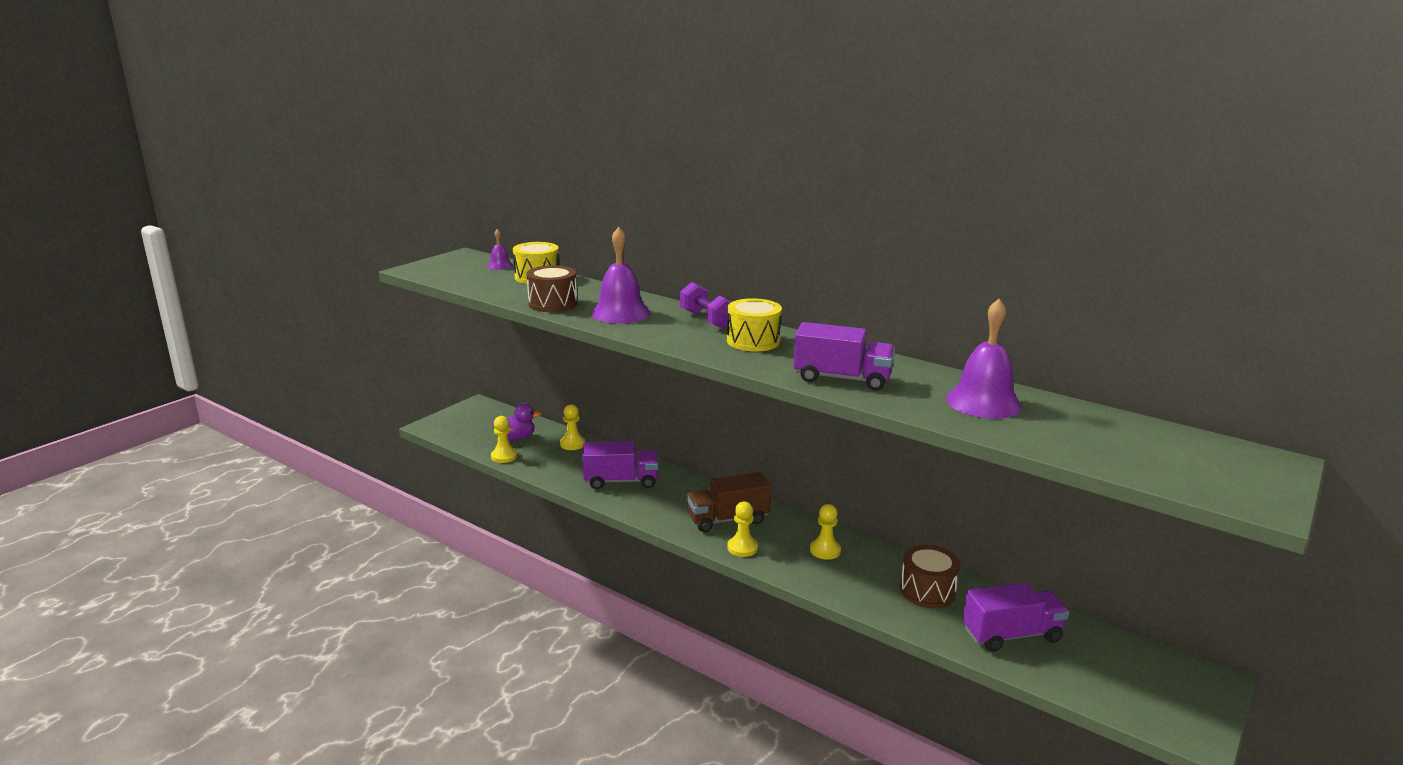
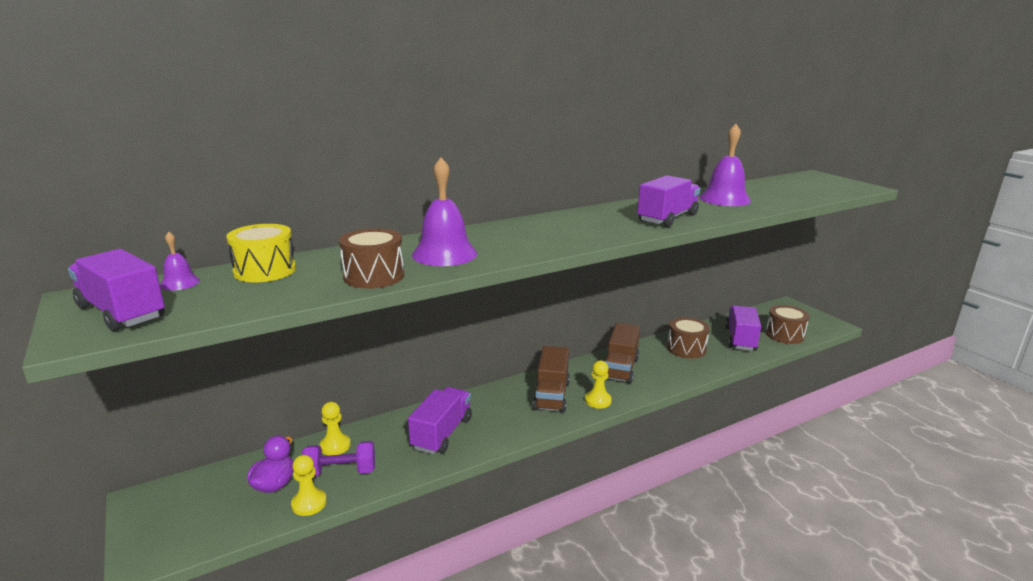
camera: 65 degrees left, 0 degrees up
purple dumbbell [680,282,732,329] -> purple dumbbell moved to [302,441,375,478]
yellow drum [727,298,782,351] -> none
yellow pawn [810,504,841,560] -> brown truck [605,323,640,384]
none -> purple truck [68,249,165,331]
none -> brown drum [766,305,809,344]

